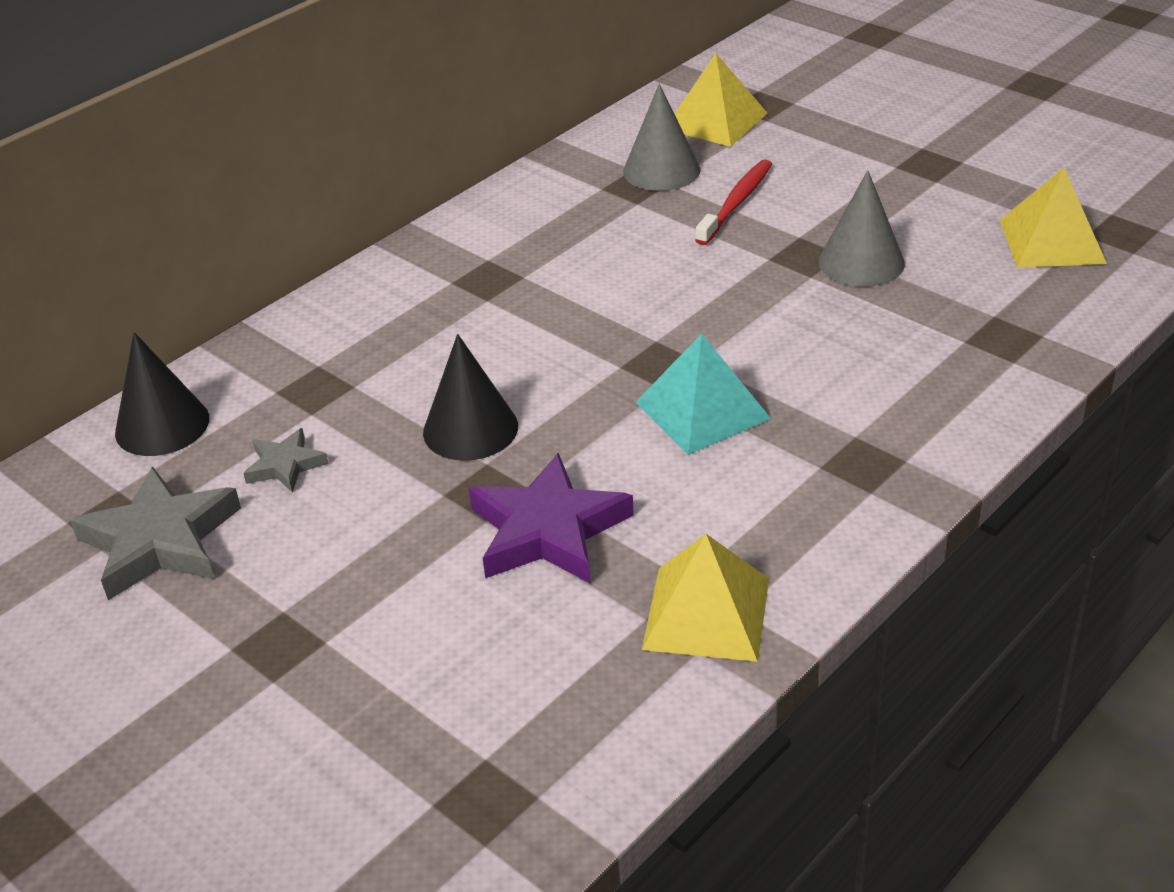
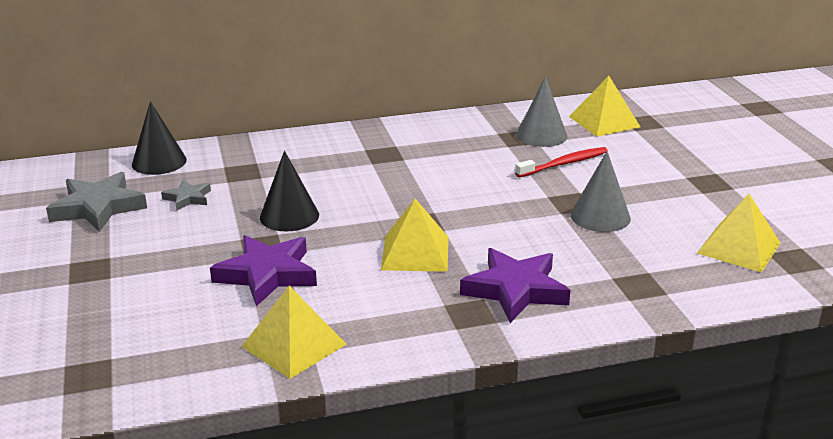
camera: 30 degrees right, 10 degrees down
turquoise pyramid [635,334,771,455] -> yellow pyramid [381,198,448,272]
none -> purple star [460,248,570,323]

